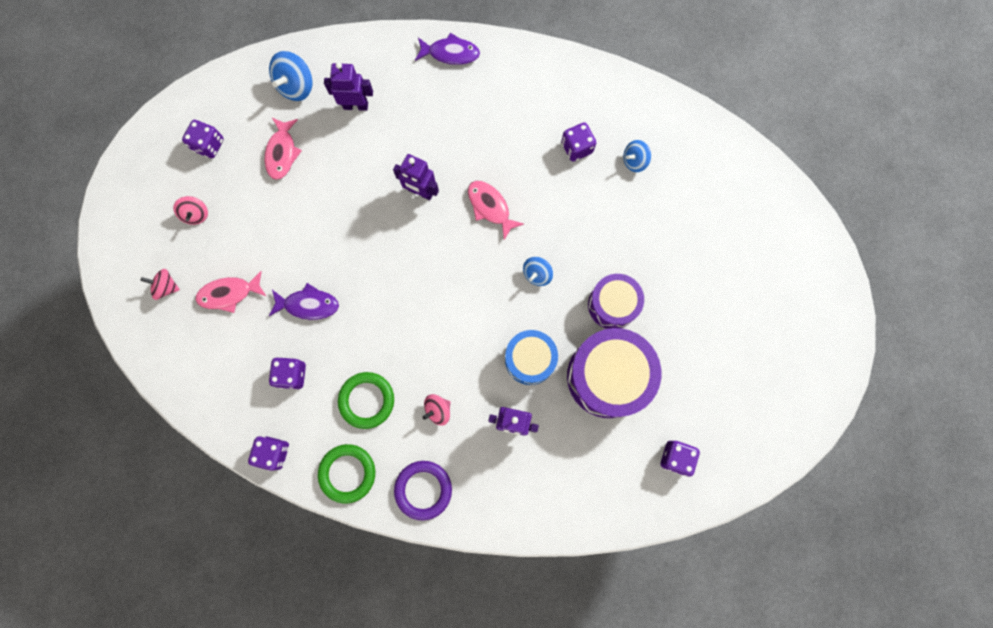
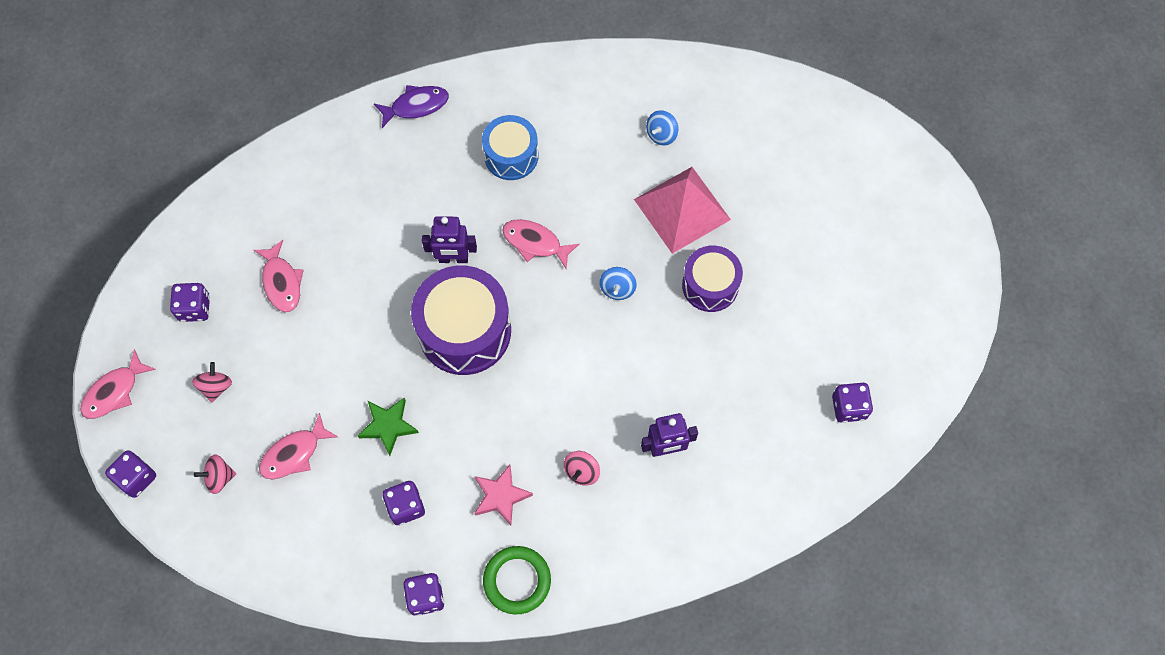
camera: 25 degrees left, 10 degrees down
pink spinning top [173,196,208,225] -> pink spinning top turned 135 degrees counterclockwise [192,362,232,402]
blue spinning top [269,51,312,101] -> none
purple fish [269,283,339,320] -> green star [357,398,419,456]
purple robot [324,62,373,111] -> none
green ring [338,372,394,429] -> pink star [474,465,533,525]
purple ring [394,461,452,520] -> none
blue drum [505,330,558,385] -> blue drum moved to [482,115,539,180]
purple dice [561,122,596,162] -> purple dice moved to [105,450,156,498]
purple drum [567,328,661,418] -> purple drum moved to [411,265,511,375]
none -> pink fish [80,349,156,419]
none -> pink pyramid [634,167,731,254]

